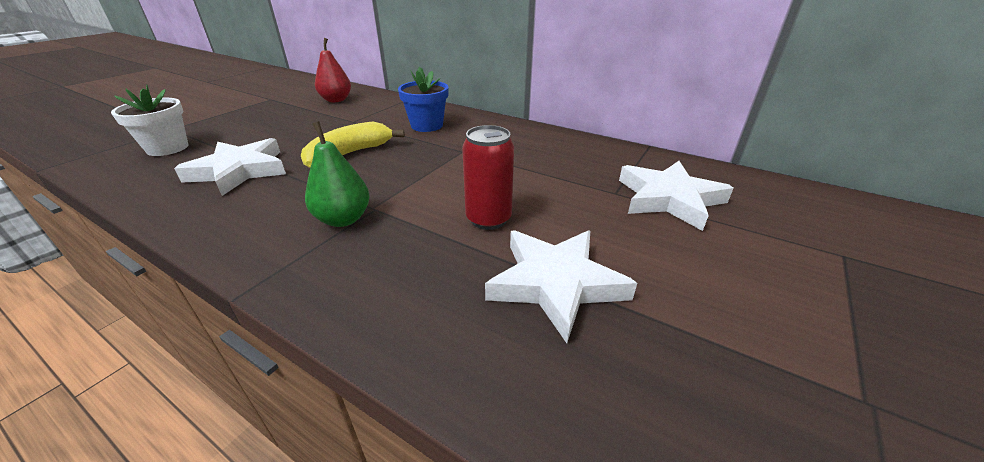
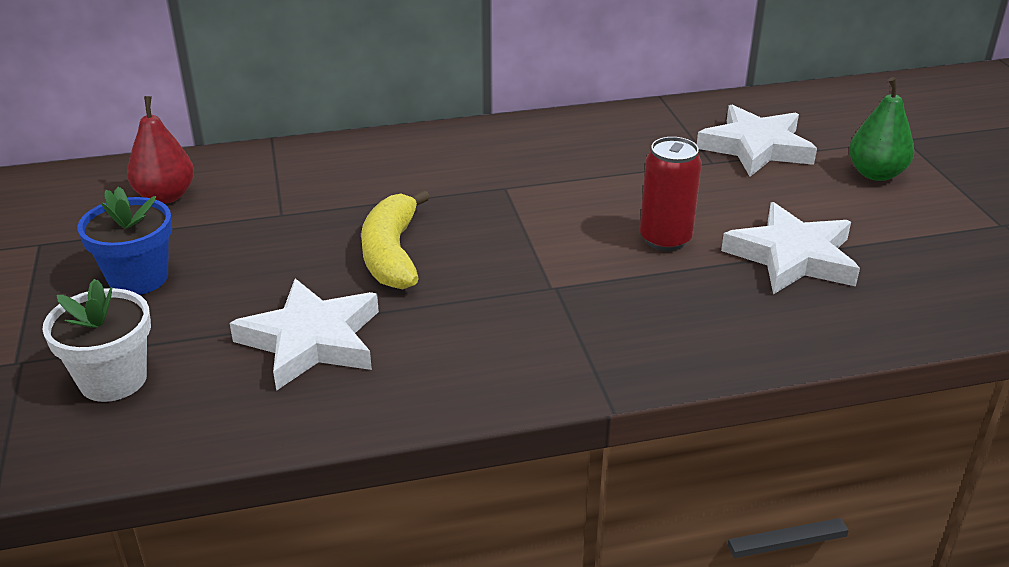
camera: 45 degrees left, 0 degrees up
green pear [305,121,370,227] -> green pear moved to [849,77,914,181]
blue flower pot [398,67,449,132] -> blue flower pot moved to [78,187,172,295]

